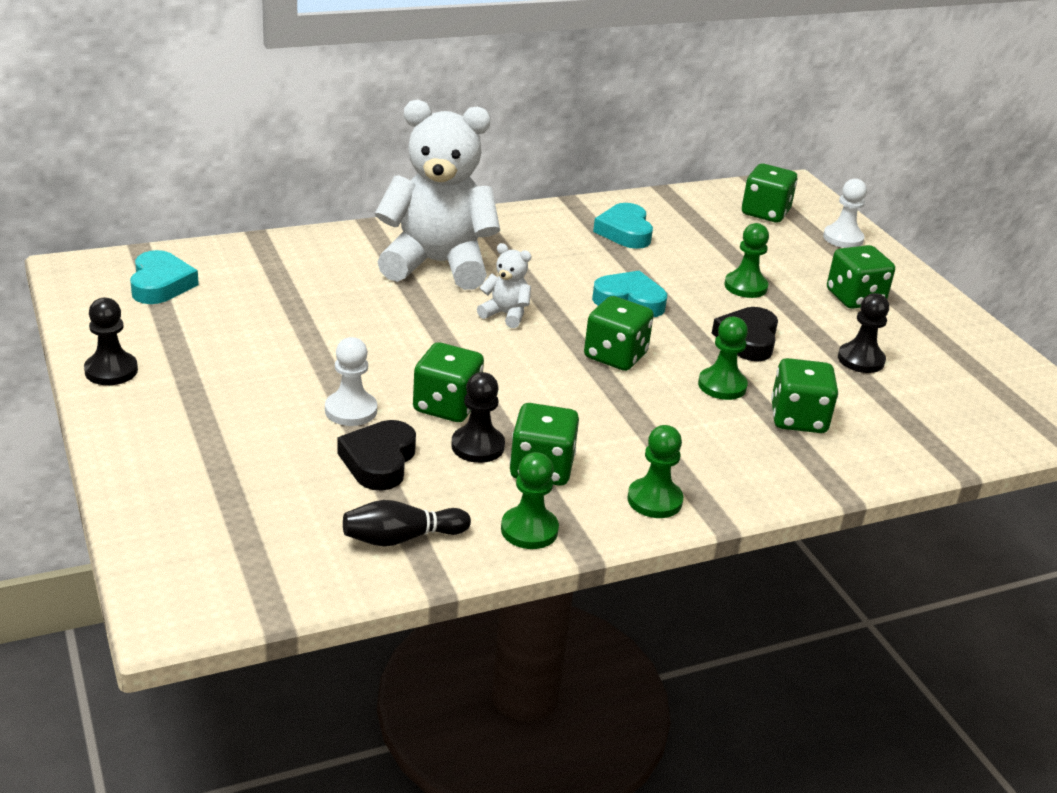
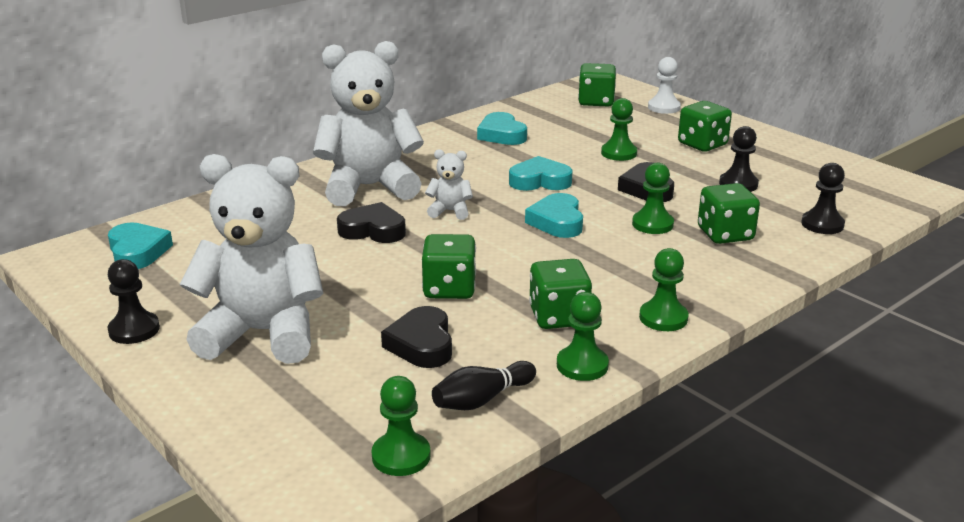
camera: 15 degrees left, 5 degrees down
white pawn [325,337,377,426] -> none
black pawn [451,372,505,463] -> black pawn moved to [801,163,845,234]
green dice [584,296,654,371] -> turquoise heart [525,193,583,238]
none -> white teddy bear [180,154,323,364]
none -> black heart [337,202,406,243]
none -> green pawn [372,376,431,476]

